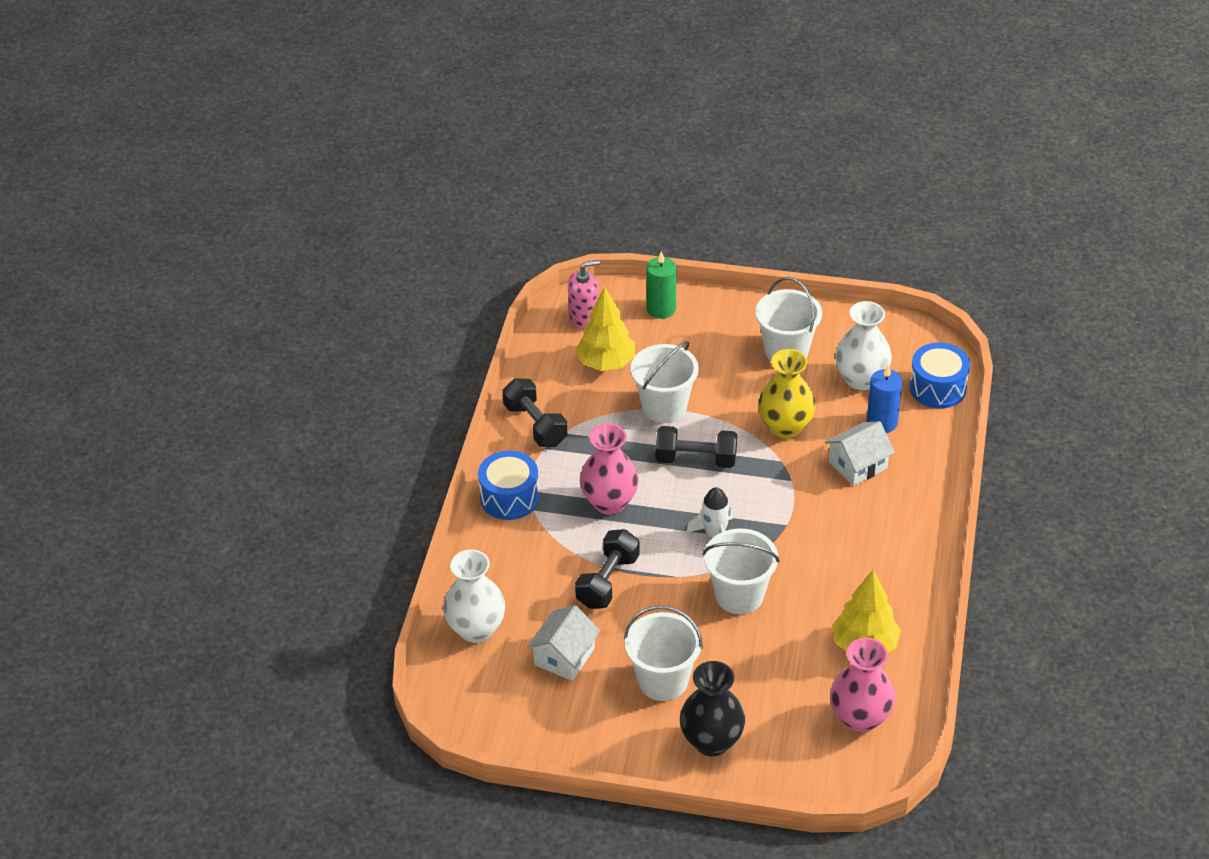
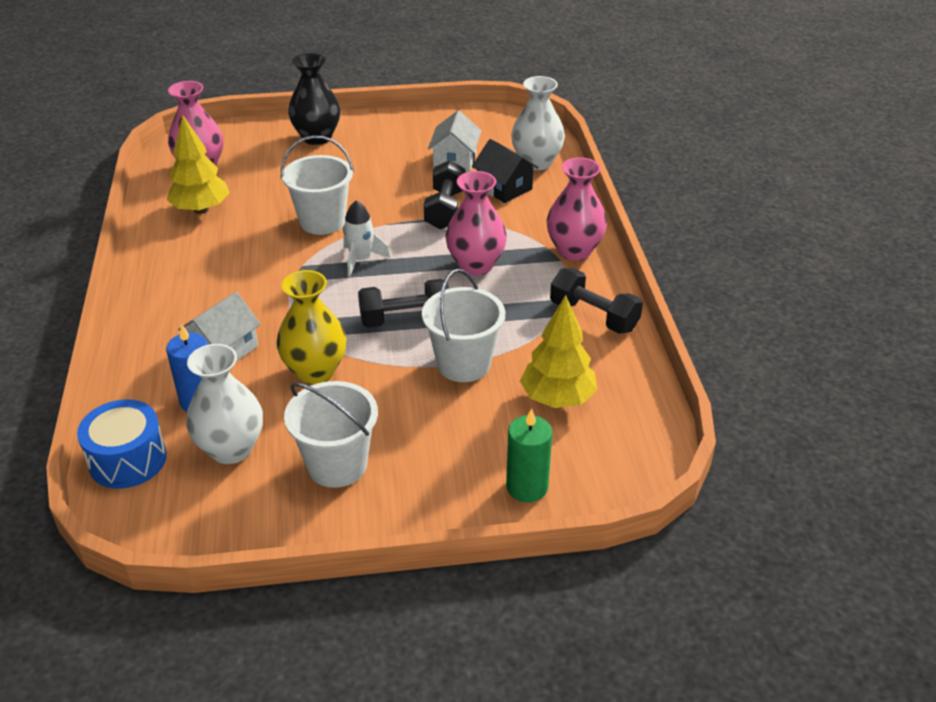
camera: 160 degrees right, 5 degrees down
blue drum [478,451,540,520] -> pink vase [546,157,607,261]
pink soap dispenser [568,260,600,330] -> none
white bucket [624,606,703,701] -> none
none -> black house [472,139,539,203]

